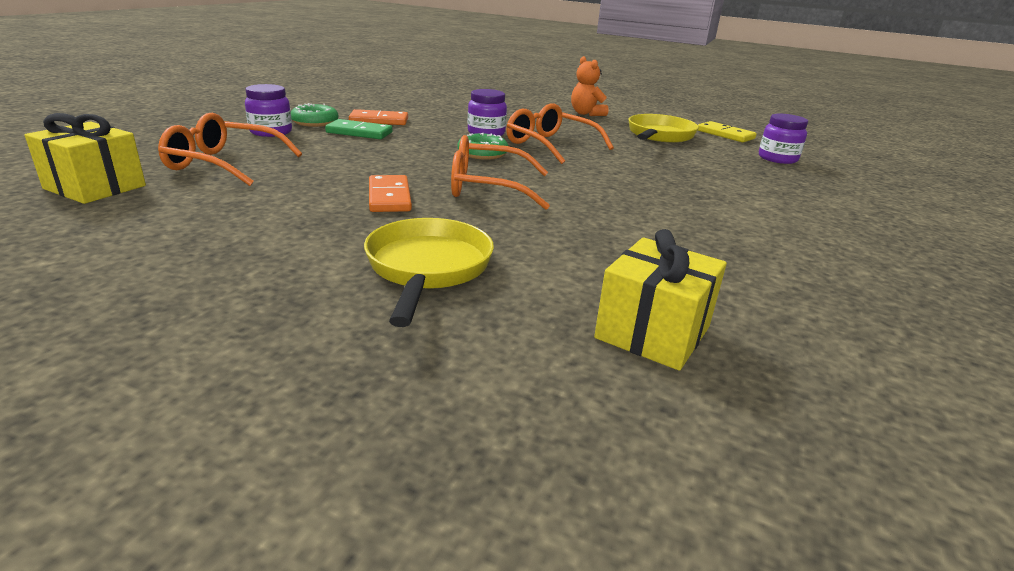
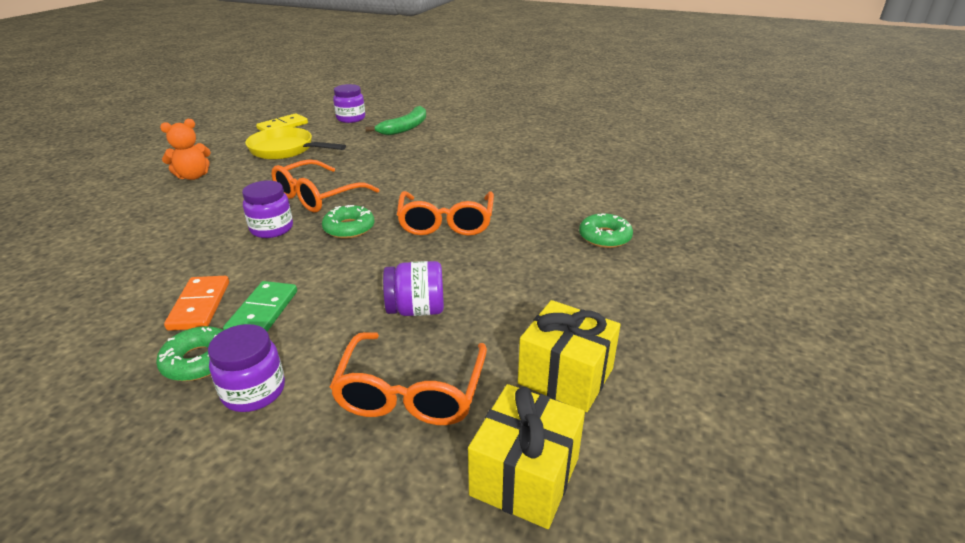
camera: 90 degrees left, 5 degrees up
yellow pan [364,218,494,327] -> green donut [579,213,633,248]
orange domino [369,175,412,212] -> none
yellow gift [594,229,727,371] -> yellow gift moved to [518,300,621,412]
none -> green banana [365,106,426,135]
none -> purple jar [383,261,444,316]

